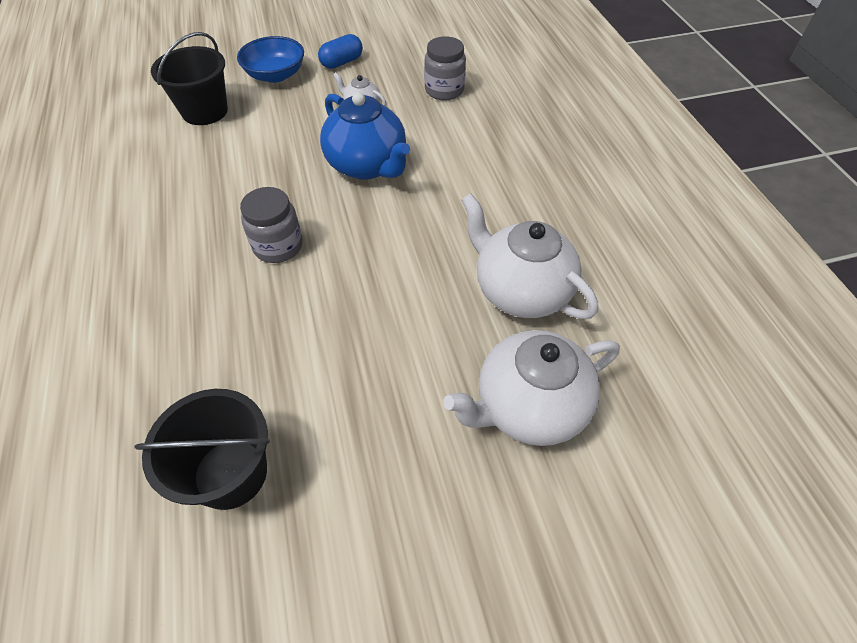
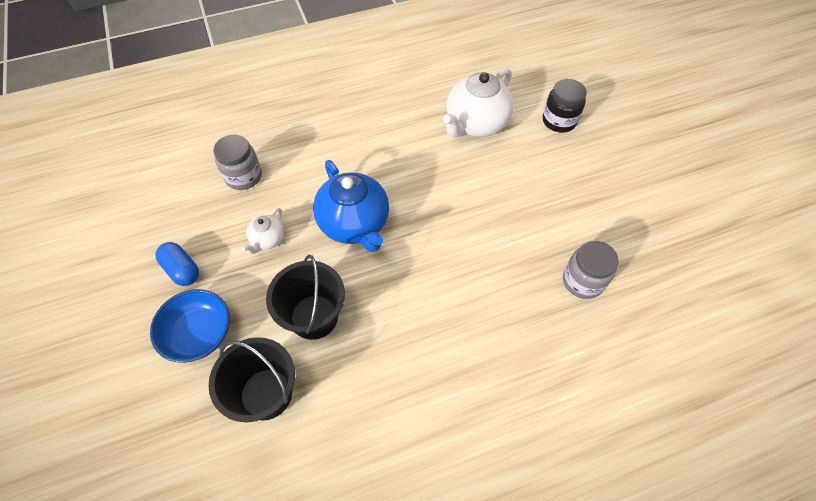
camera: 95 degrees left, 5 degrees up
black bucket [135,389,270,510] -> black bucket moved to [266,255,345,340]
grey jar [240,187,303,263] -> grey jar moved to [563,241,619,299]
blue teapot [320,92,410,180] -> blue teapot turned 105 degrees clockwise [313,160,389,252]
white teapot [443,330,620,446] -> black jar [543,79,587,133]

